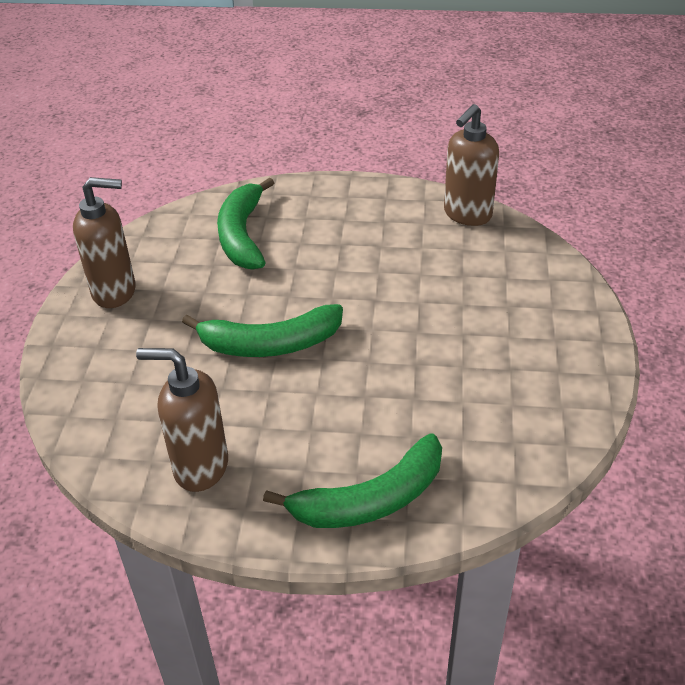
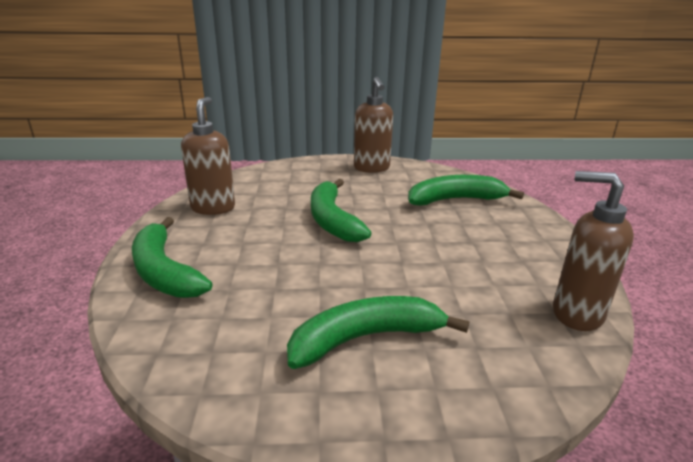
camera: 80 degrees right, 15 degrees down
none -> green banana [287,296,469,369]

